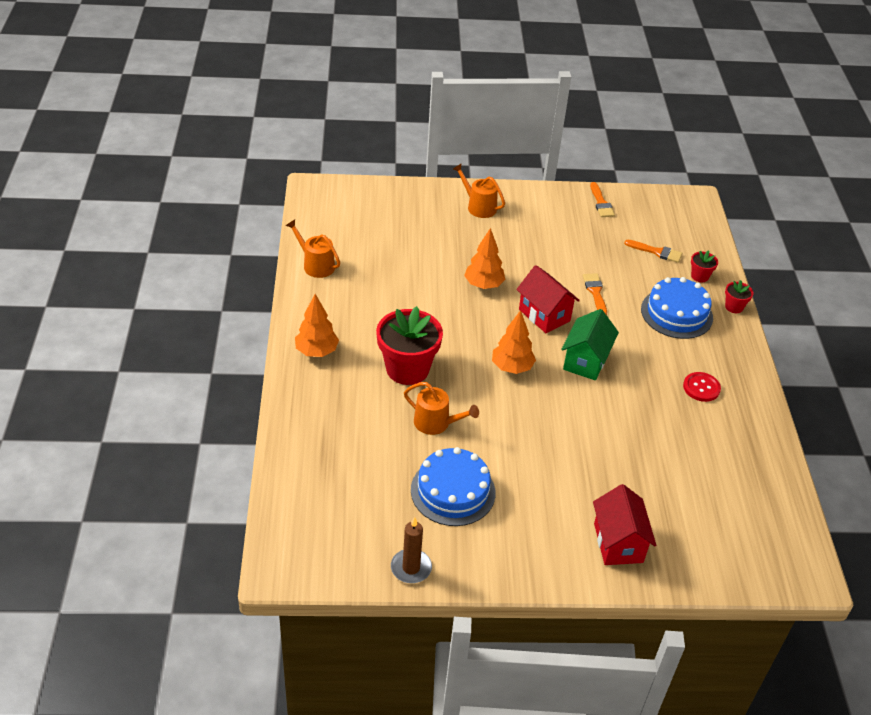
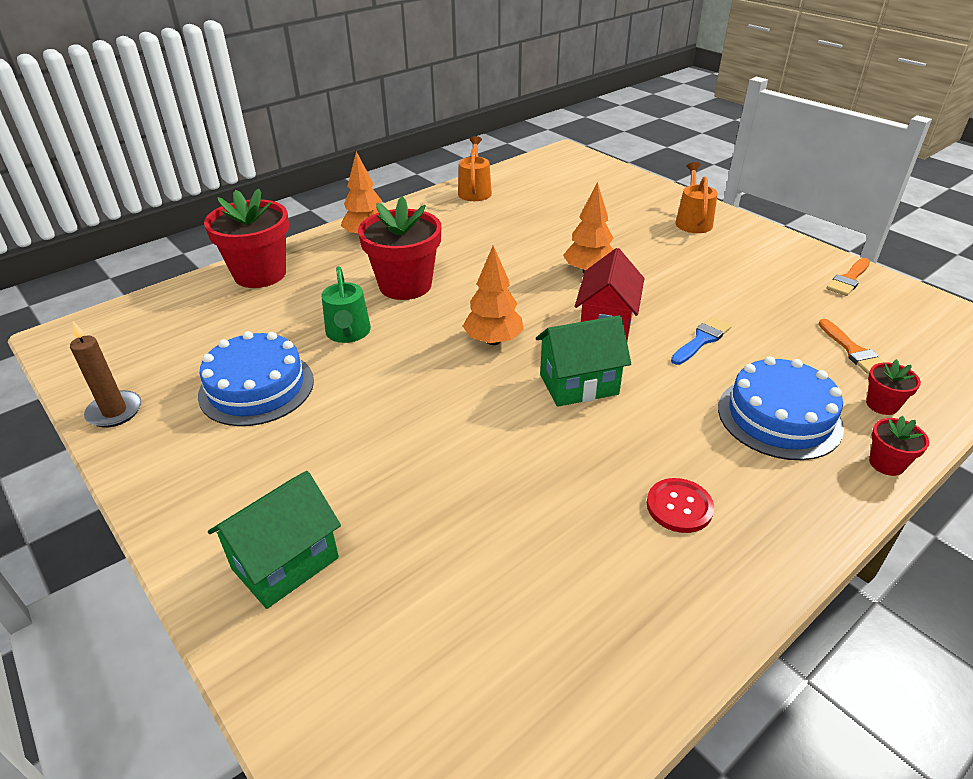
camera: 55 degrees right, 5 degrees down
orange watering can [404,382,479,435] -> green watering can [321,266,371,343]
orange brush [583,273,607,315] -> blue brush [671,317,732,365]
red house [593,484,656,565] -> green house [208,471,341,609]
none -> red flower pot [204,188,289,288]

